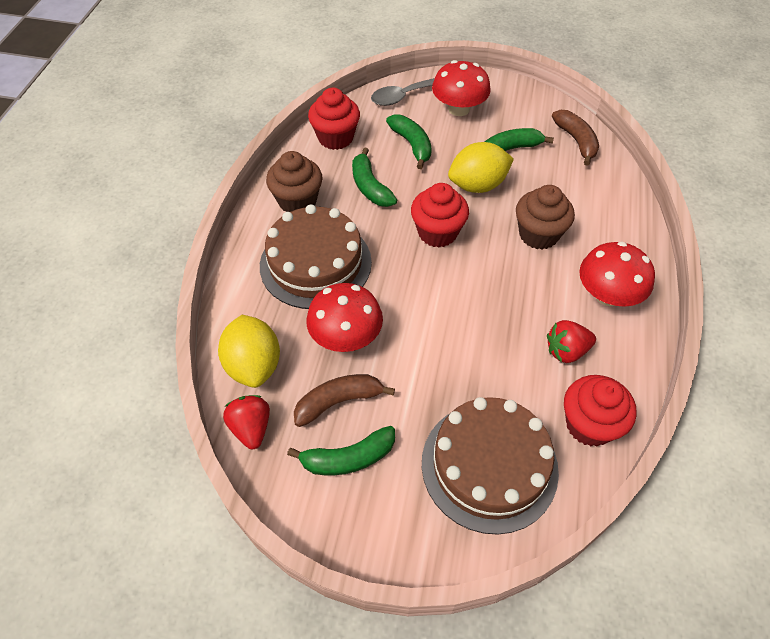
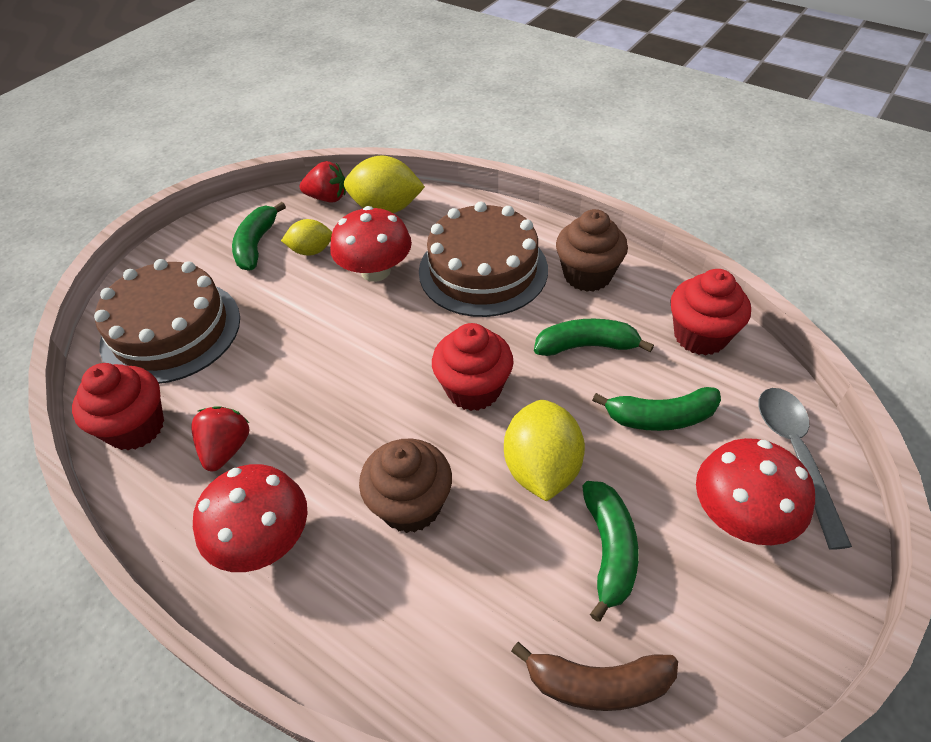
camera: 115 degrees right, 5 degrees down
brown banana [294,374,395,427] -> yellow lemon [281,219,332,255]

